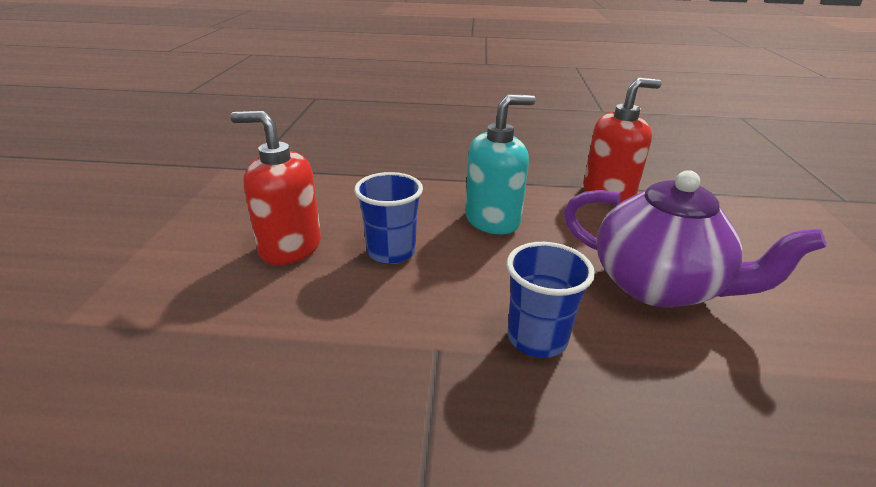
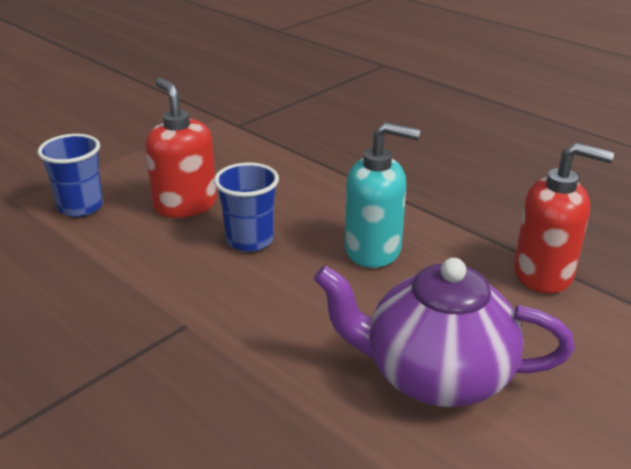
camera: 40 degrees right, 0 degrees up
blue cup [507,242,595,358] -> blue cup moved to [38,134,103,217]
purple teapot [564,170,826,308] -> purple teapot turned 120 degrees clockwise [313,258,575,407]

